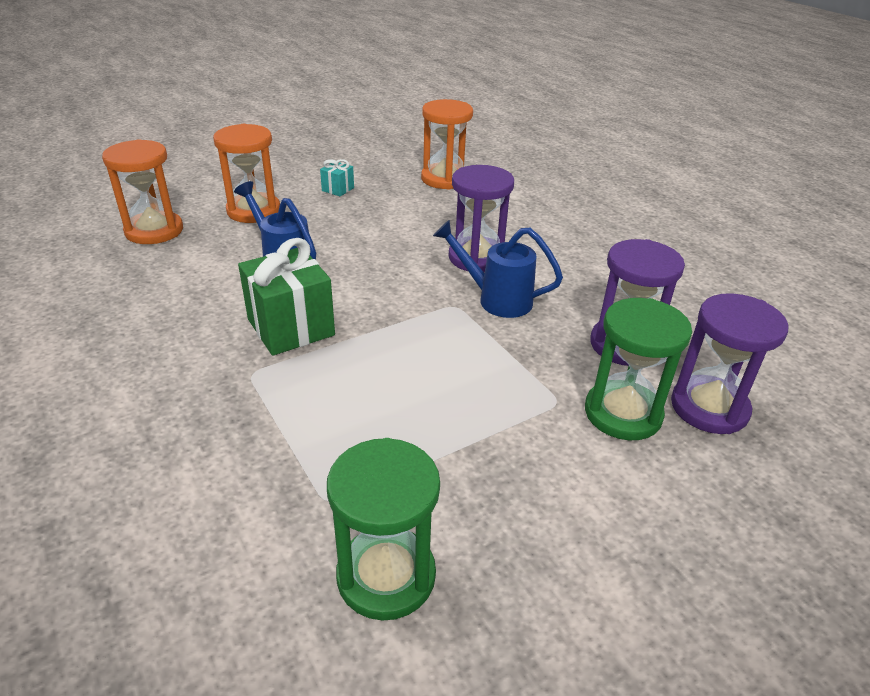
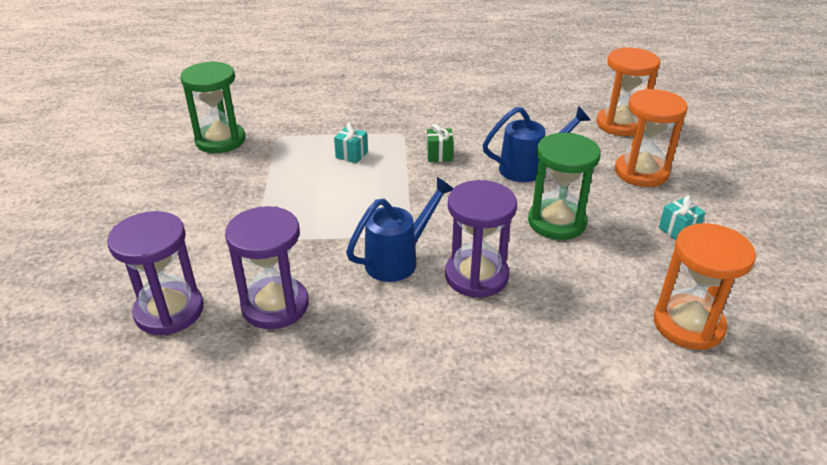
camera: 120 degrees right, 0 degrees up
green gift [238,238,335,356] -> green gift [427,124,454,162], size x0.47
green hourglass [585,298,692,440] -> green hourglass moved to [528,133,601,240]
none -> turquoise gift [334,123,368,164]

